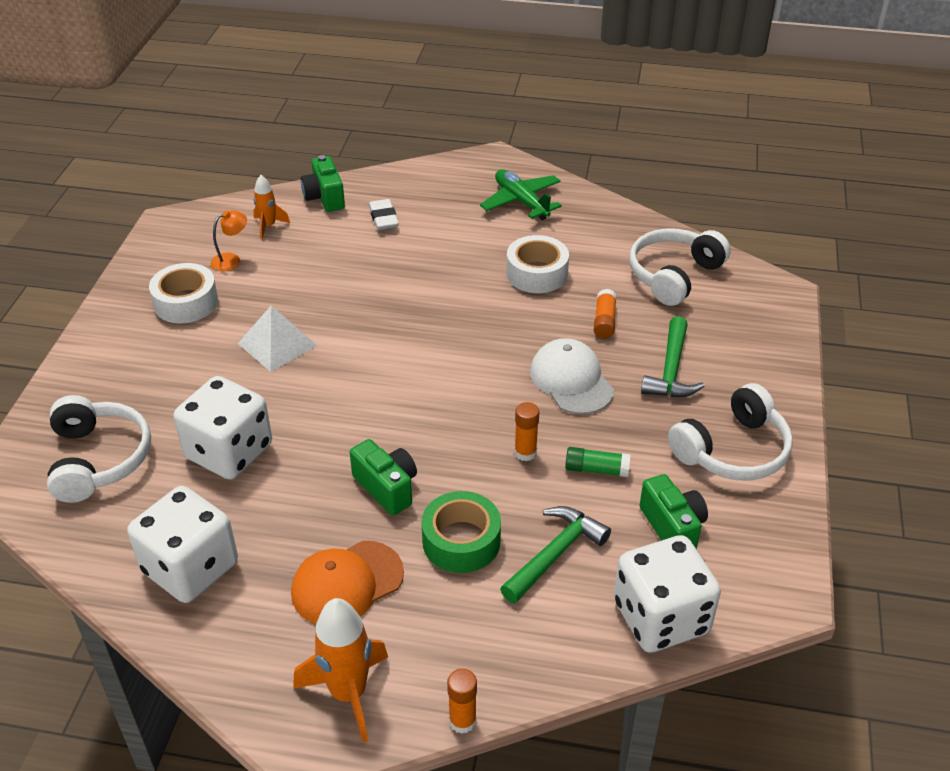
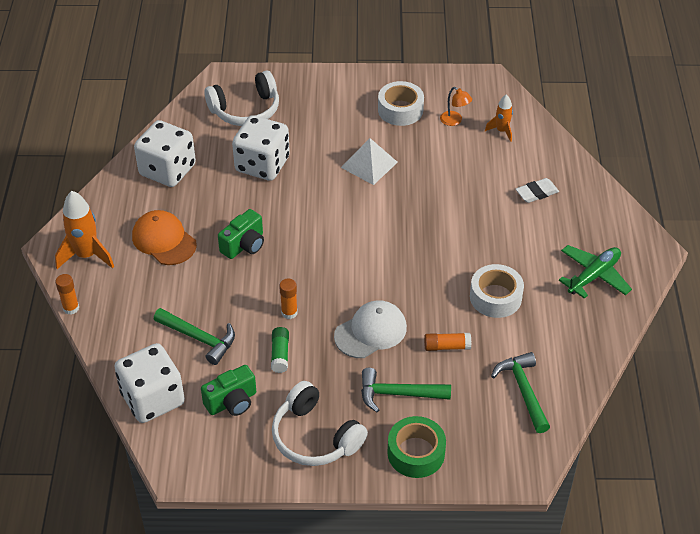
camera: 80 degrees right, 5 degrees up
green camera [301,155,345,212] -> none
green tape [421,491,501,573] -> green tape moved to [387,416,446,478]
white headphones [629,228,731,306] -> green hammer [491,352,550,433]

